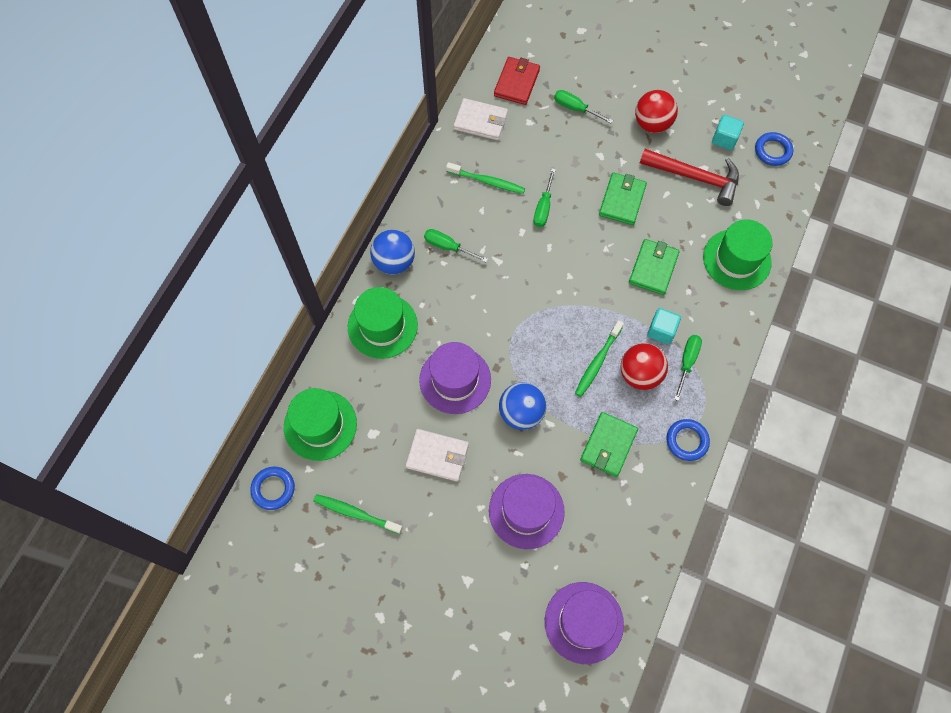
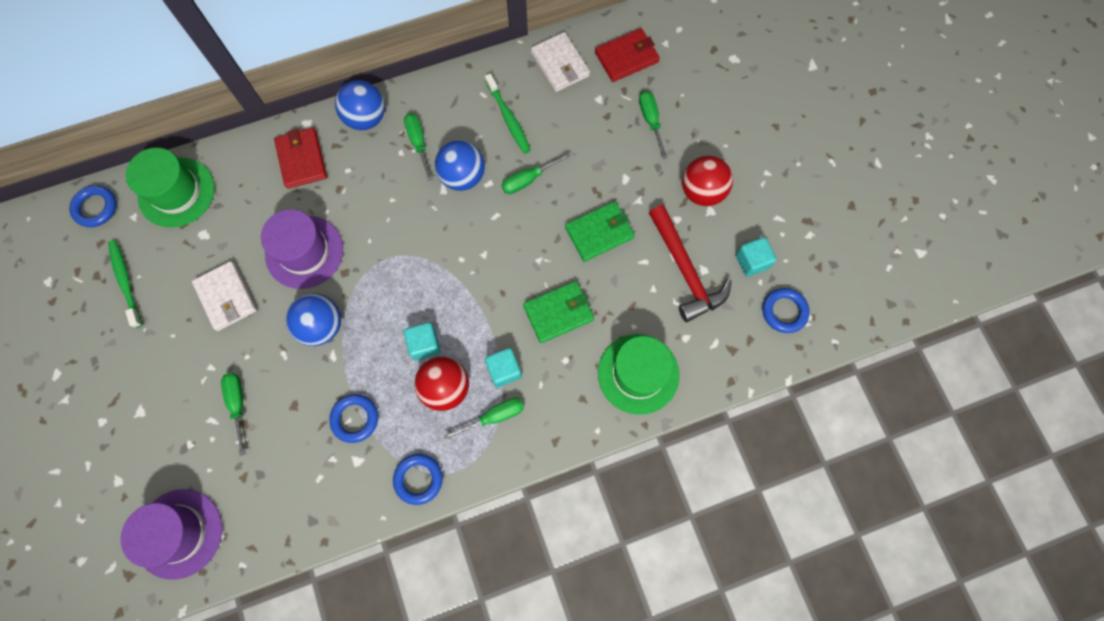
camera: 45 degrees right, 5 degrees up
green hat [348,287,418,359] -> red wallet [274,128,327,189]
purple hat [489,474,565,549] -> green screwdriver [221,373,246,456]
green toothbrush [575,320,624,397] -> turquoise cube [404,322,441,361]
green wallet [580,412,638,477] -> blue ring [329,394,378,443]
none -> blue ball [435,140,485,191]

